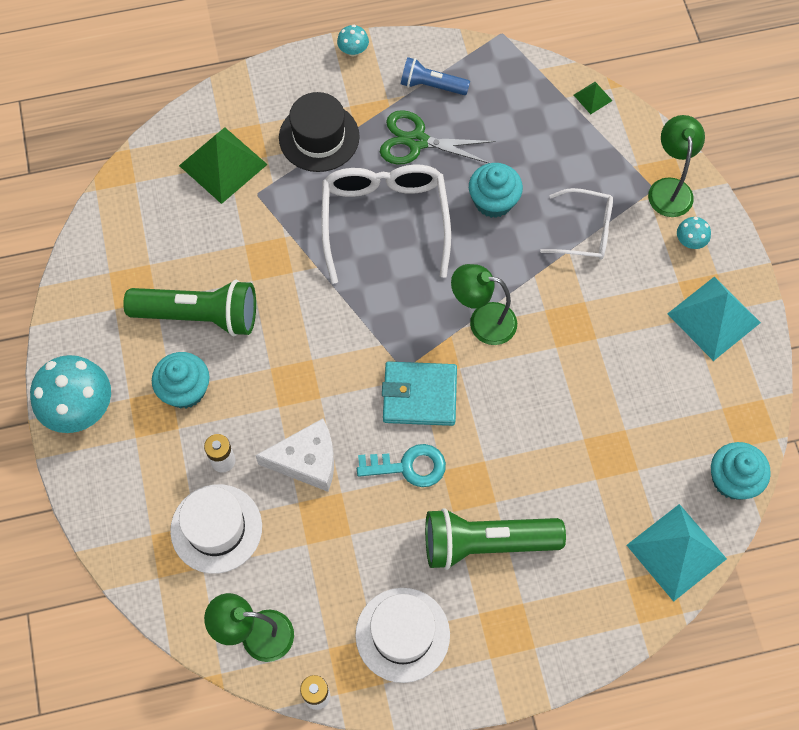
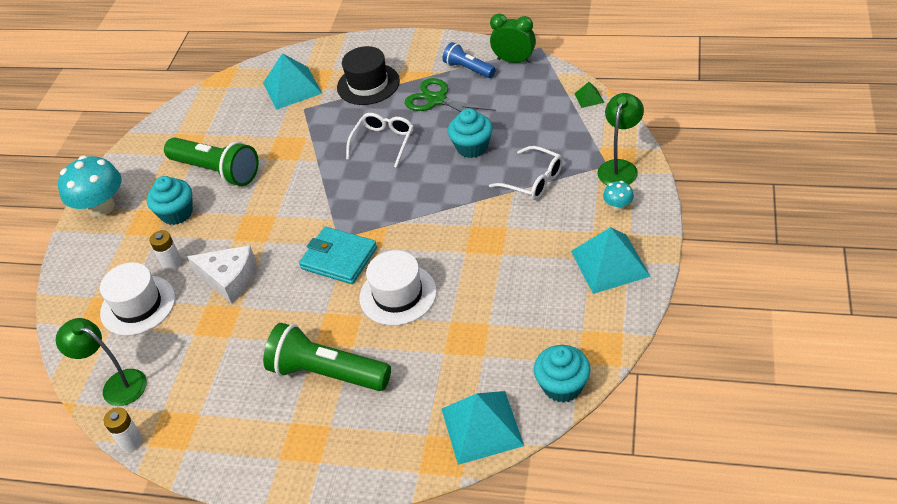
camera: 30 degrees right, 20 degrees down
green pyramid [179,127,268,204] -> turquoise pyramid [263,53,322,110]
white glasses [321,165,451,284] -> white glasses [346,113,413,168], size x0.59
turquoise mushroom [337,25,369,56] -> none
white hat [355,588,450,683] -> white hat moved to [359,250,437,326]
turquoise key [357,444,446,487] -> none
green lamp [451,264,517,345] -> none
none -> green clock [490,14,536,63]

